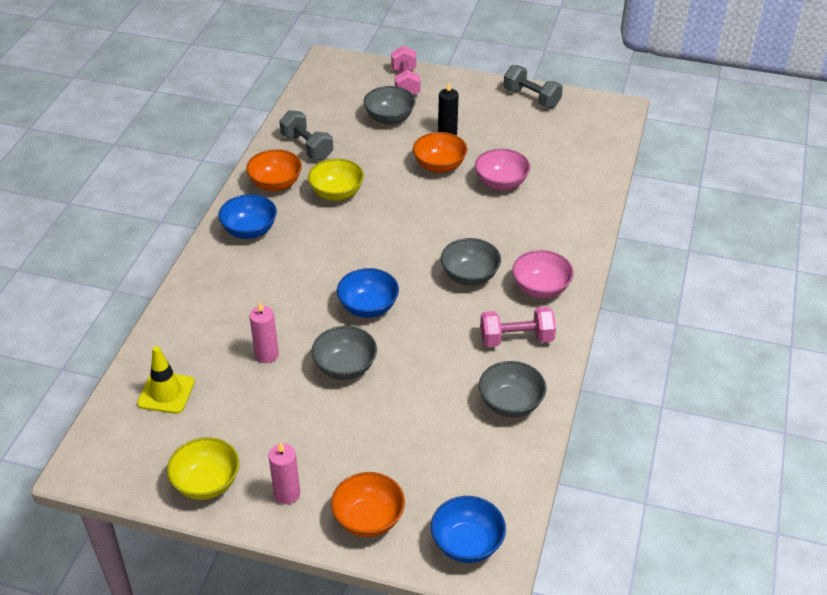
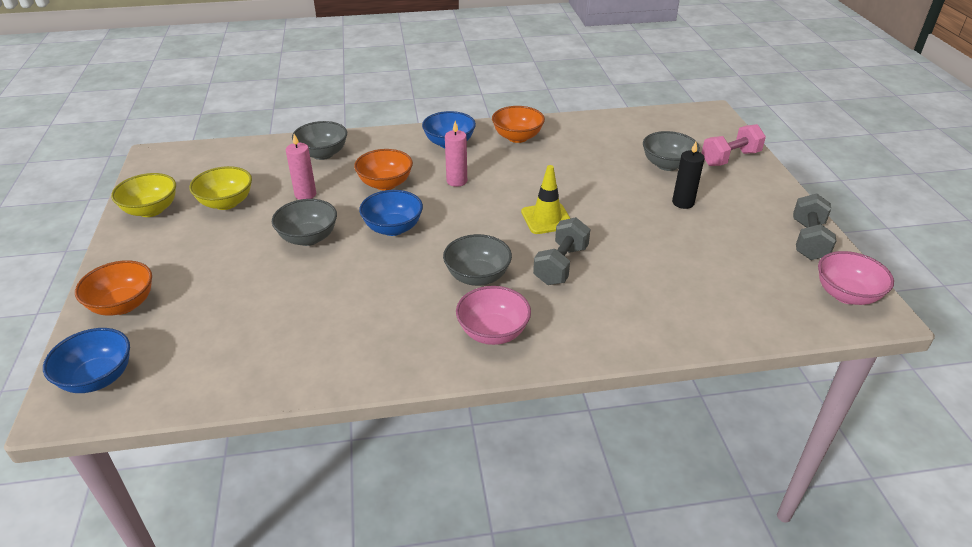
camera: 65 degrees right, 5 degrees down
yellow traffic cone [137,346,195,414] -> yellow traffic cone moved to [521,165,570,234]
pink candle [268,442,300,504] -> pink candle moved to [445,121,467,187]
grey dumbbell [279,110,333,160] -> grey dumbbell moved to [533,217,590,285]
yellow bowl [308,158,364,201] -> yellow bowl moved to [189,166,252,210]
orange bowl [413,132,467,173] -> orange bowl moved to [354,149,413,191]
pink bowl [475,148,530,191] -> pink bowl moved to [818,251,894,305]
grey bowl [479,361,547,417] -> grey bowl moved to [292,121,347,160]
pink dumbbell [480,307,556,347] -> none

